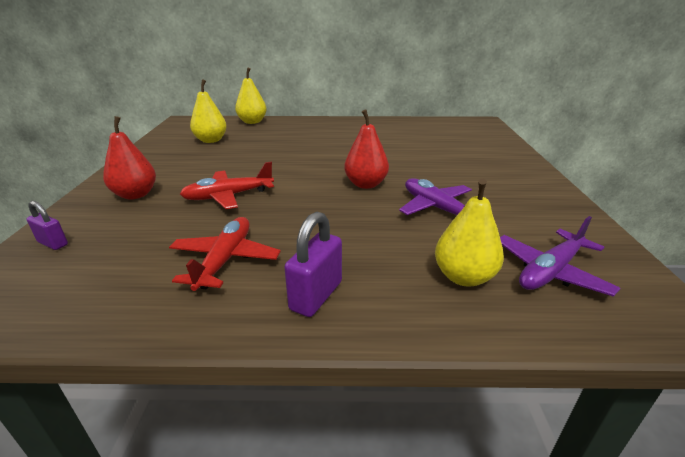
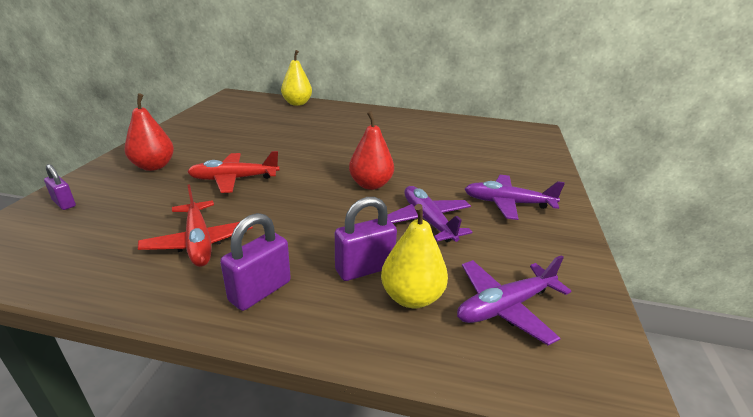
camera: 10 degrees right, 0 degrees up
red plane [169,217,281,291] -> red plane turned 135 degrees clockwise [138,184,253,267]
yellow pear [190,79,227,143] -> none
none -> purple padlock [335,197,397,281]
none -> purple plane [465,175,565,220]

